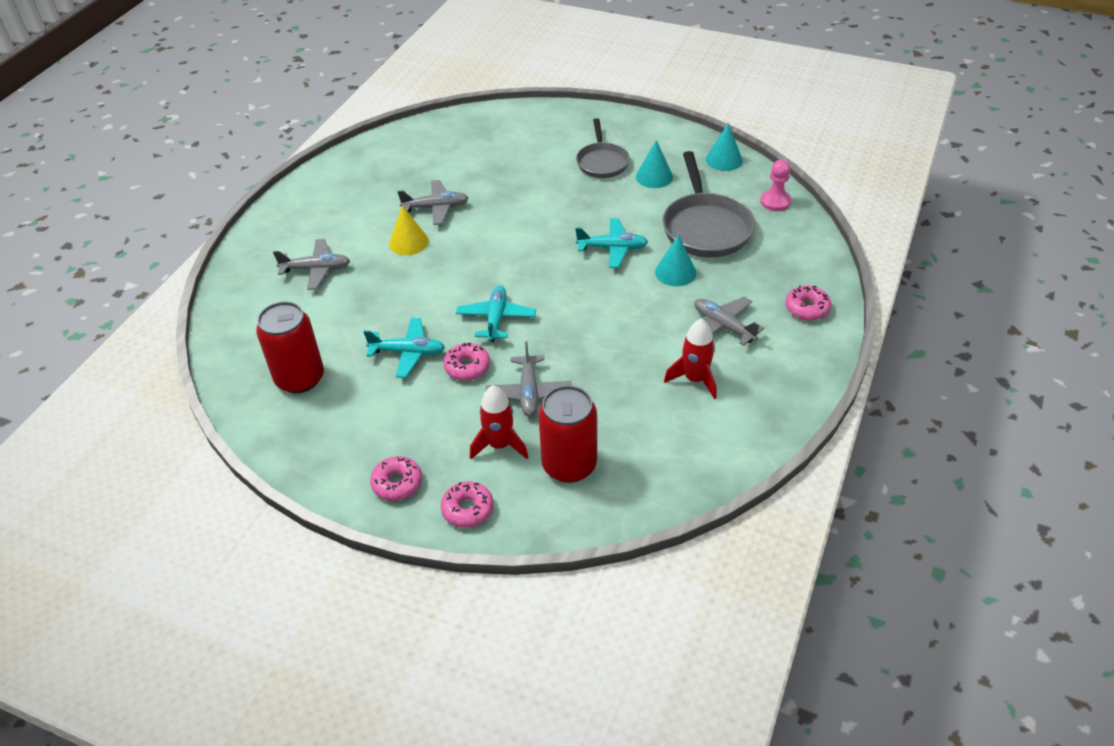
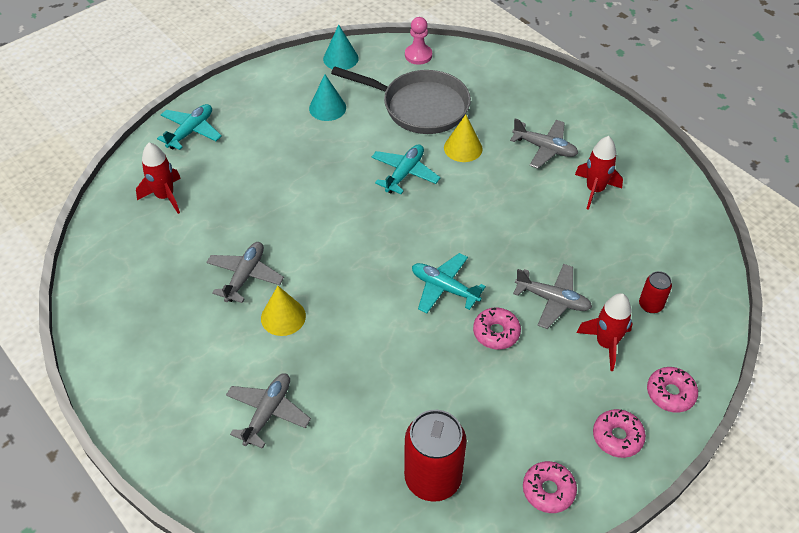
camera: 65 degrees left, 5 degrees up
turquoise plane [364,318,445,378] -> turquoise plane moved to [157,104,222,150]
red can [538,385,597,483] -> red can [639,271,672,313], size x0.50
grey pan [576,118,630,178] -> none
turquoise cone [655,235,696,286] -> yellow cone [444,115,483,162]
grey plane [694,297,764,346] -> grey plane turned 135 degrees counterclockwise [510,118,578,169]
pink donut [786,285,831,321] -> pink donut moved to [523,461,577,513]
none -> red rocket [136,143,181,214]

